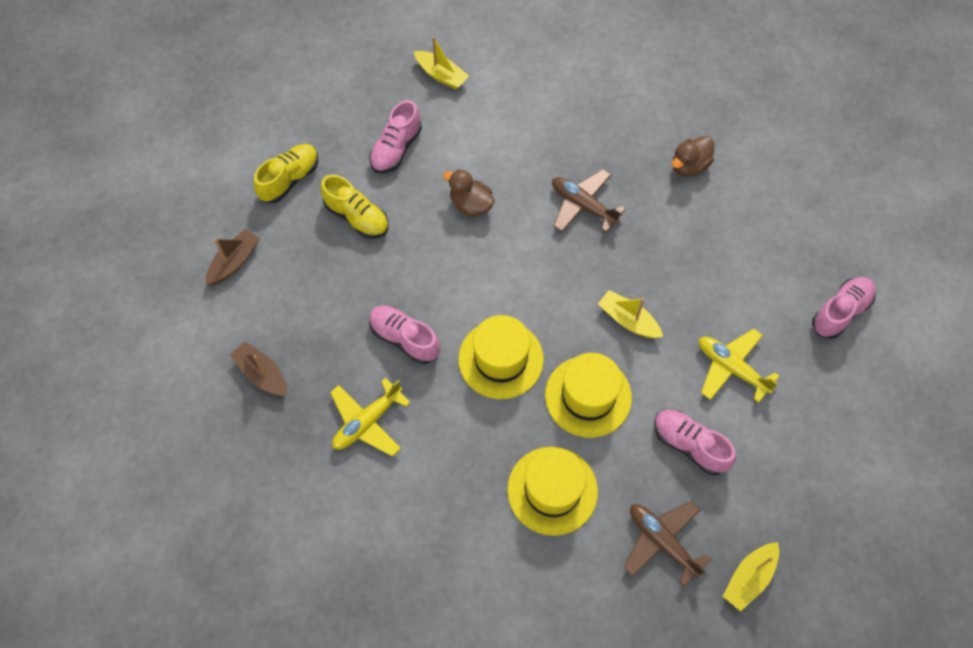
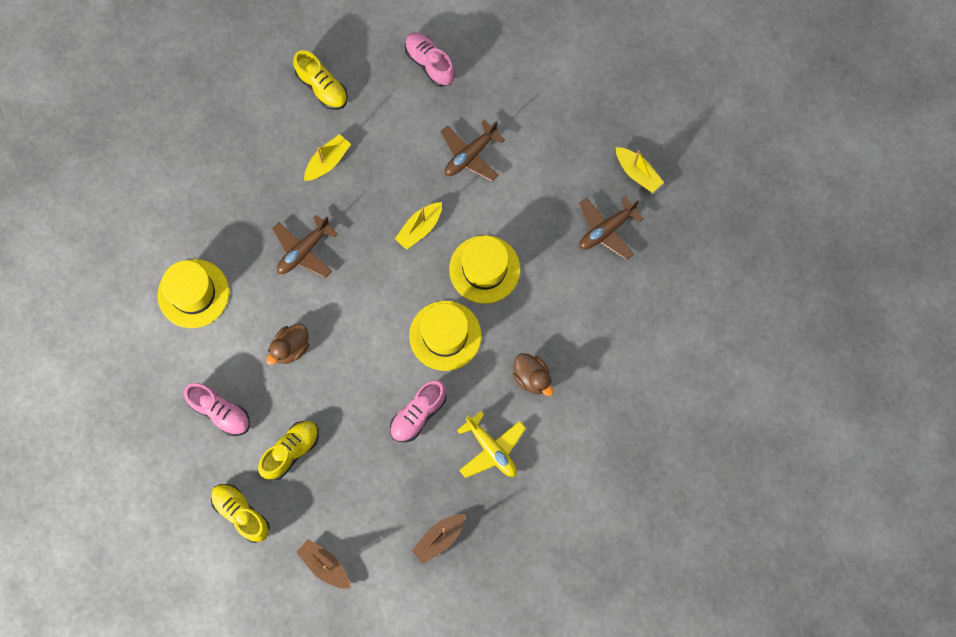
camera: 85 degrees left, 10 degrees up
yellow boat [414,36,469,89] -> yellow boat moved to [304,134,351,181]
yellow hat [507,447,598,536] -> yellow hat moved to [158,259,229,328]
pink shoe [654,410,736,475] -> none
brown duck [672,136,714,177] -> brown duck moved to [513,353,553,396]
yellow plane [699,329,780,403] -> brown plane [441,120,505,181]
none -> yellow shoe [293,50,348,110]

